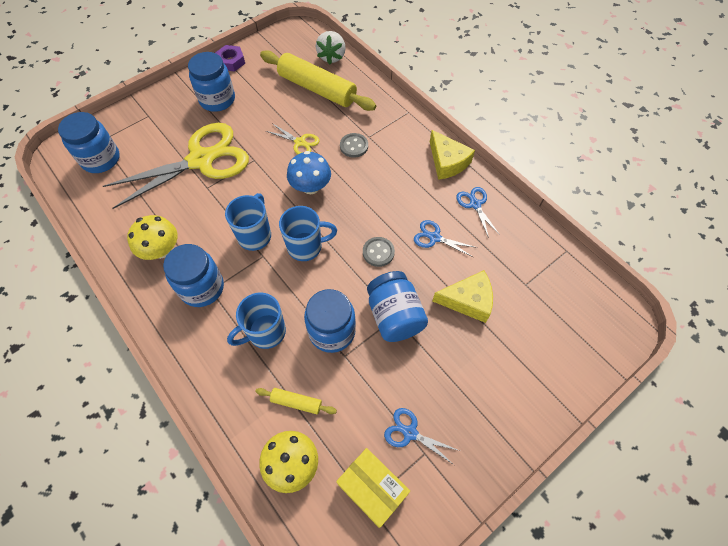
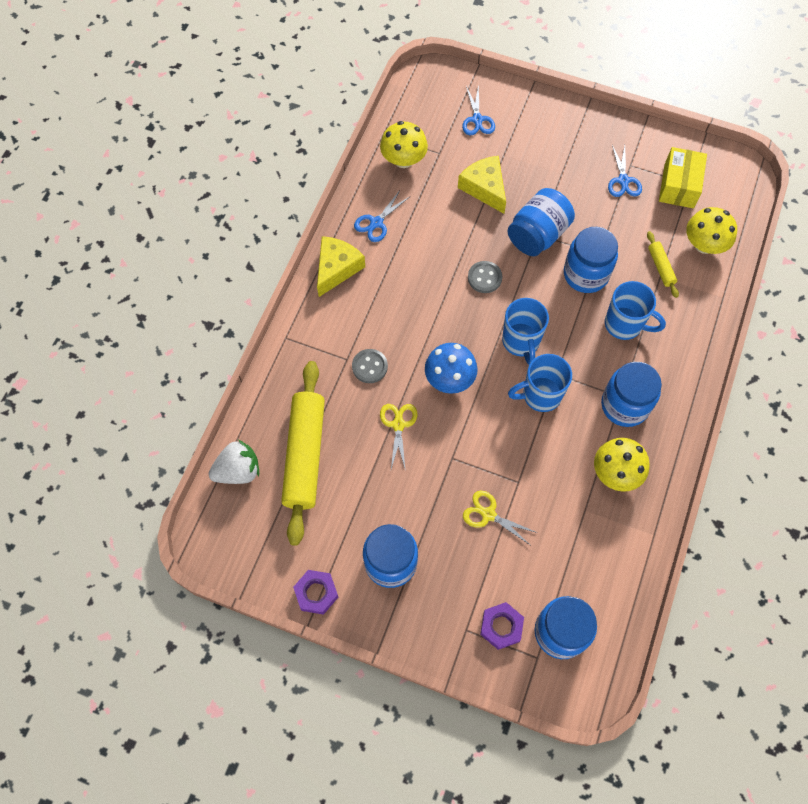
camera: 120 degrees left, 5 degrees up
yellow scissors [103,123,249,209] -> yellow scissors [463,491,538,545], size x0.41
blue mug [279,206,337,261] -> blue mug turned 150 degrees counterclockwise [502,298,549,365]
blue scissors [414,220,477,257] -> blue scissors moved to [462,84,495,135]
none -> yellow mushroom [380,121,428,168]
none -> purple nut [480,602,524,650]

